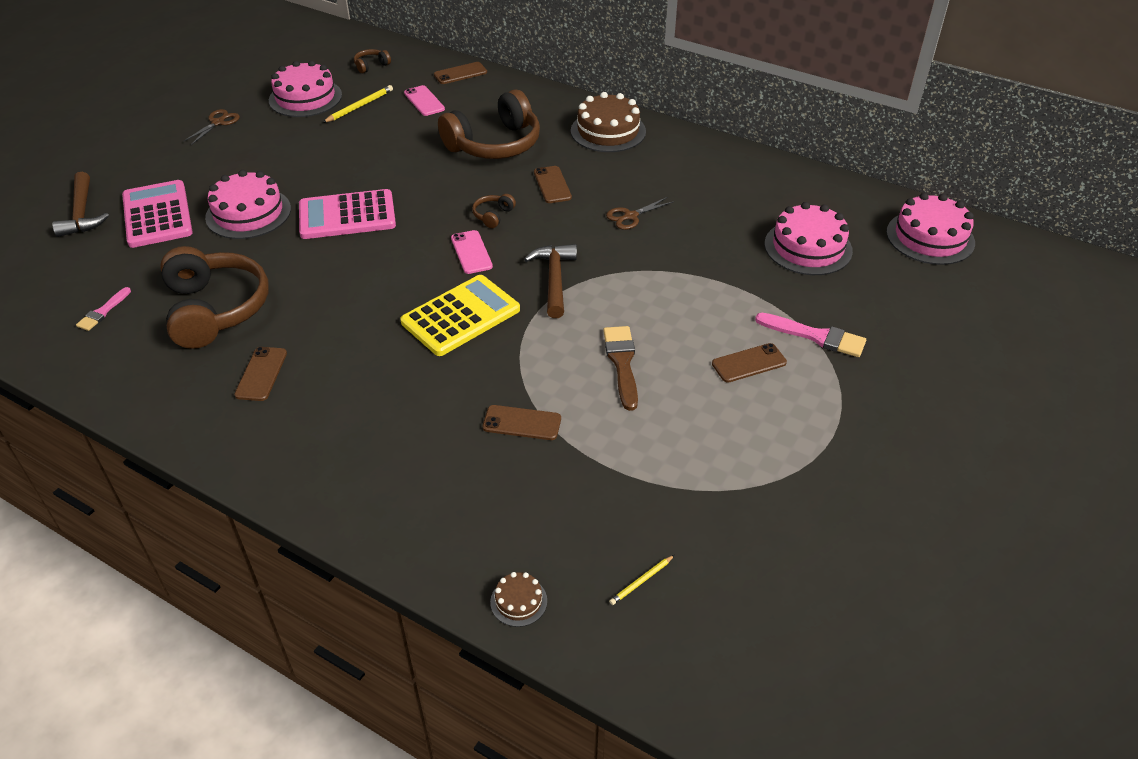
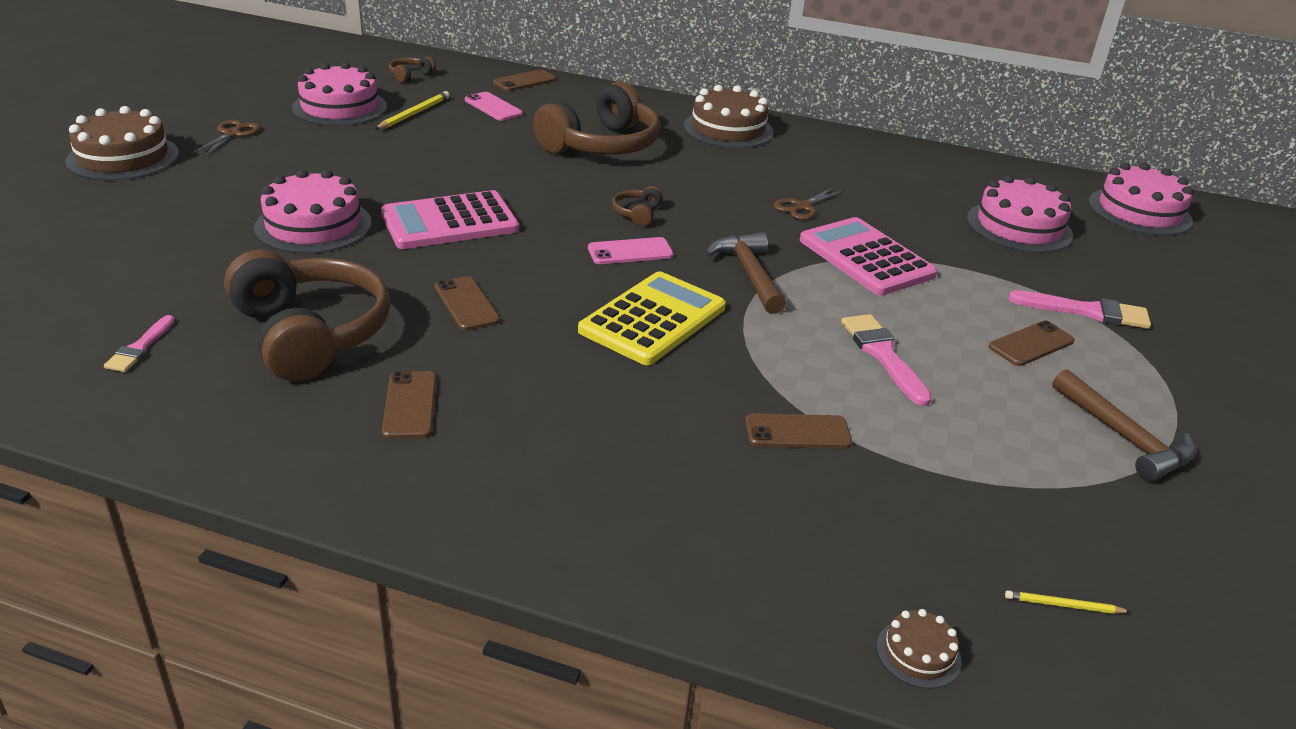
camera: 15 degrees left, 10 degrees down
brown hammer [52,172,109,237] -> brown hammer moved to [1052,369,1196,481]
pink calculator [122,180,193,248] -> pink calculator moved to [800,217,938,295]
pink phone [451,230,493,274] -> pink phone turned 75 degrees counterclockwise [588,237,674,264]
brown phone [534,166,572,203] -> brown phone moved to [435,276,500,331]
brown brush [603,326,638,411] -> pink brush [841,314,932,406]
yellow pencil [609,555,674,605] -> yellow pencil turned 60 degrees clockwise [1005,590,1131,614]
none -> brown cake [65,106,179,181]

